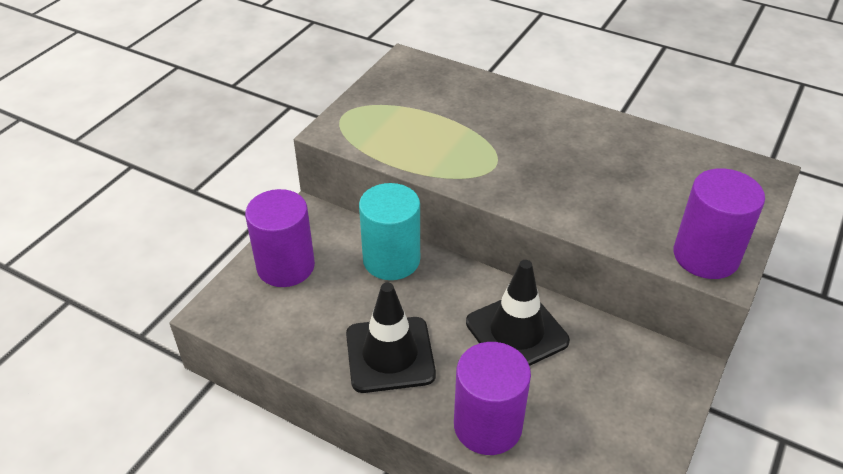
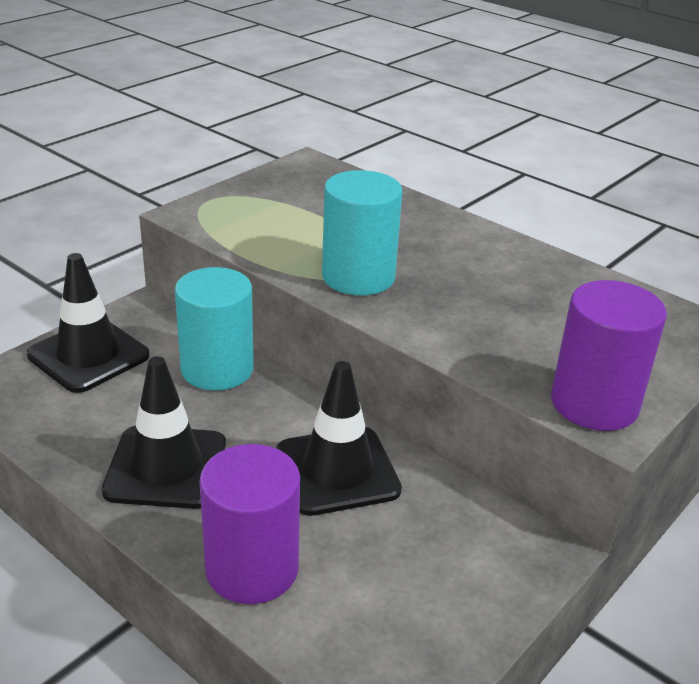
camera: 10 degrees right, 10 degrees down
purple cylinder [245,189,315,287] -> black traffic cone [27,253,150,393]
none -> turquoise cylinder [322,170,402,295]

